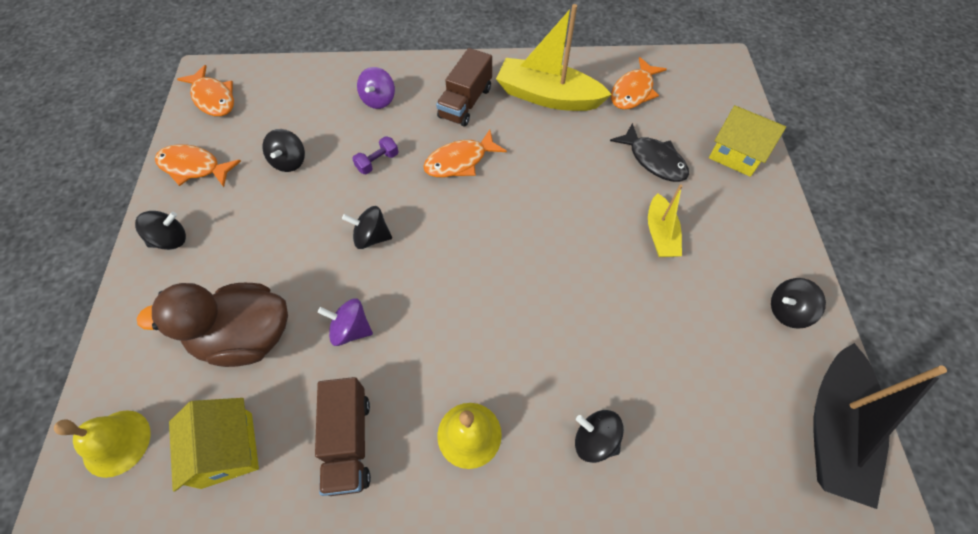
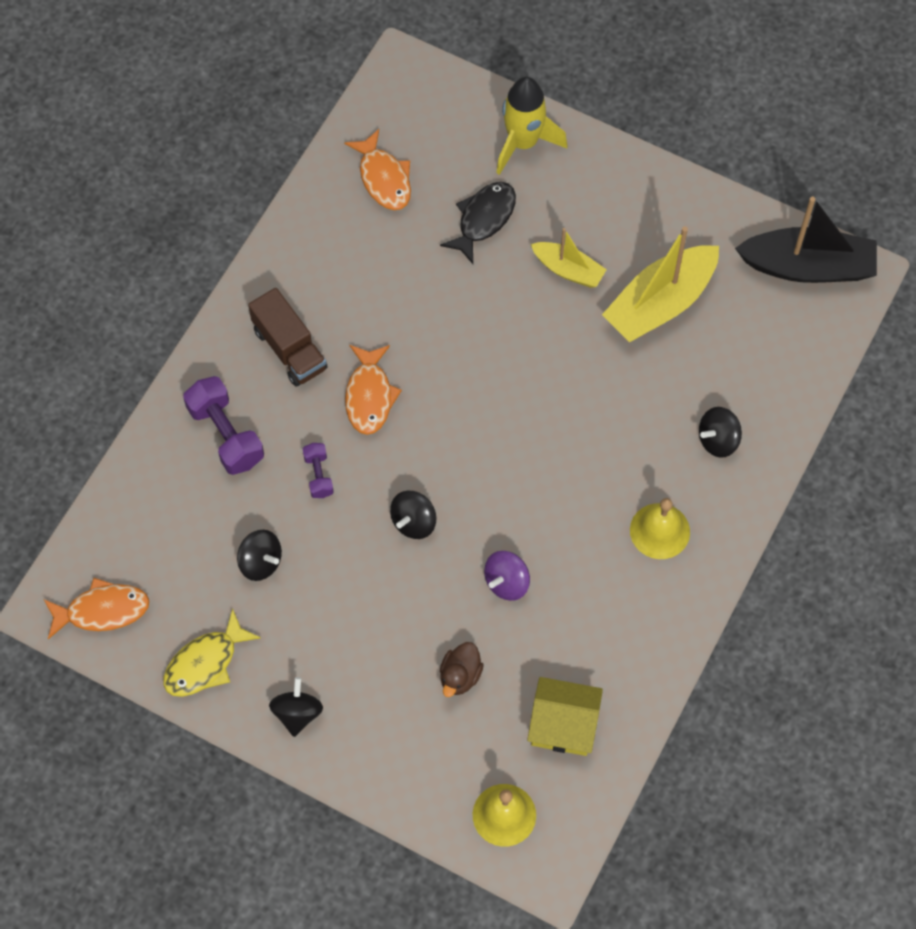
camera: 60 degrees left, 5 degrees up
brown duck [137,283,288,367] -> brown duck [440,642,484,697], size x0.48
orange fish [155,144,241,187] -> yellow fish [163,608,261,697]
brown truck [315,377,371,496] -> none
purple spinning top [357,67,395,109] -> purple dumbbell [183,376,264,475]
yellow boat [496,4,612,111] -> yellow boat moved to [602,226,719,342]
black fish [610,123,689,182] -> black fish turned 45 degrees counterclockwise [440,182,516,264]
yellow house [709,105,786,177] -> yellow rocket [496,77,567,175]
black spinning top [771,278,826,329] -> none
black boat [813,343,947,509] -> black boat turned 45 degrees counterclockwise [735,197,877,283]

